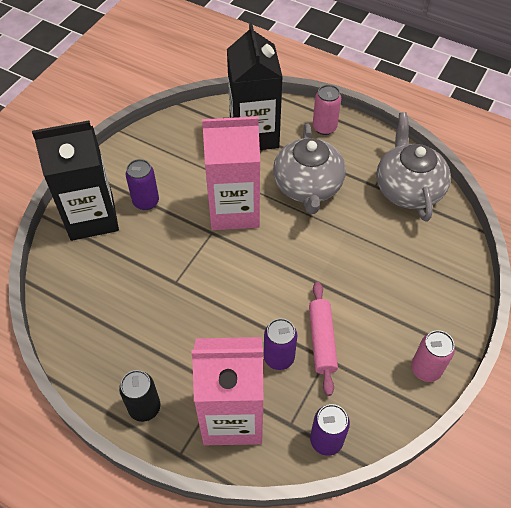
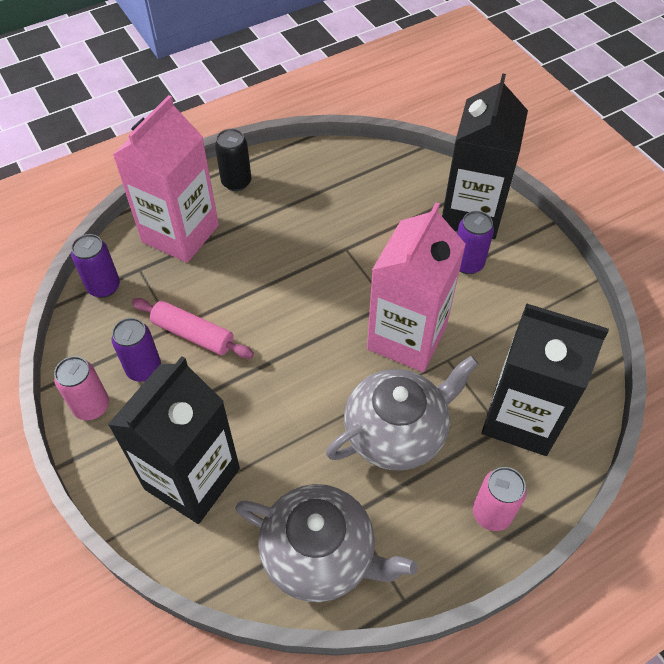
camera: 120 degrees right, 0 degrees up
purple can [264,318,297,370] -> purple can moved to [111,318,161,382]
grey teapot [273,123,346,214] -> grey teapot turned 120 degrees clockwise [326,356,479,470]
none -> black carton [108,356,240,524]

